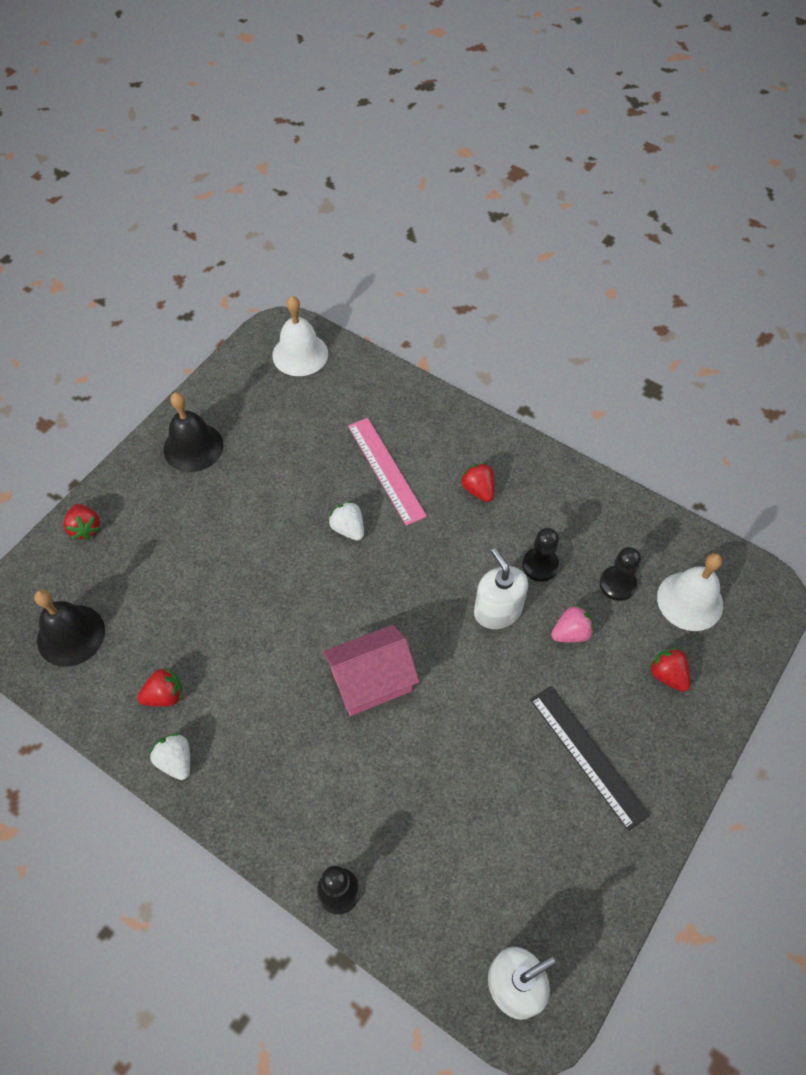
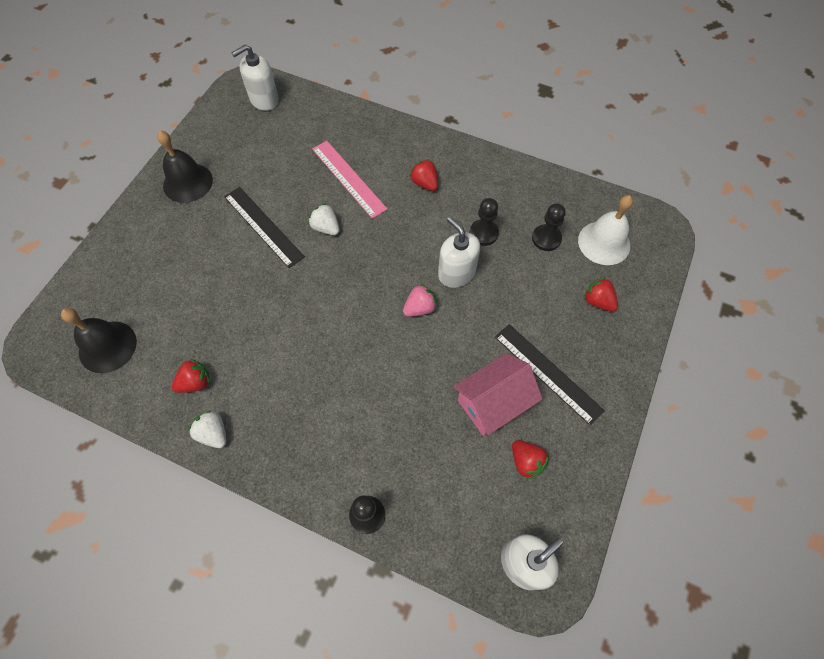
camera: 10 degrees left, 5 degrees up
red strawberry [63,504,101,540] -> red strawberry moved to [512,440,549,480]
white bell [272,296,328,376] -> white soap dispenser [232,44,279,111]
pink house [323,625,419,716] -> pink house moved to [454,353,543,436]
pink strawberry [551,605,594,643] -> pink strawberry moved to [403,284,438,317]
none -> black ruler [224,187,305,268]

